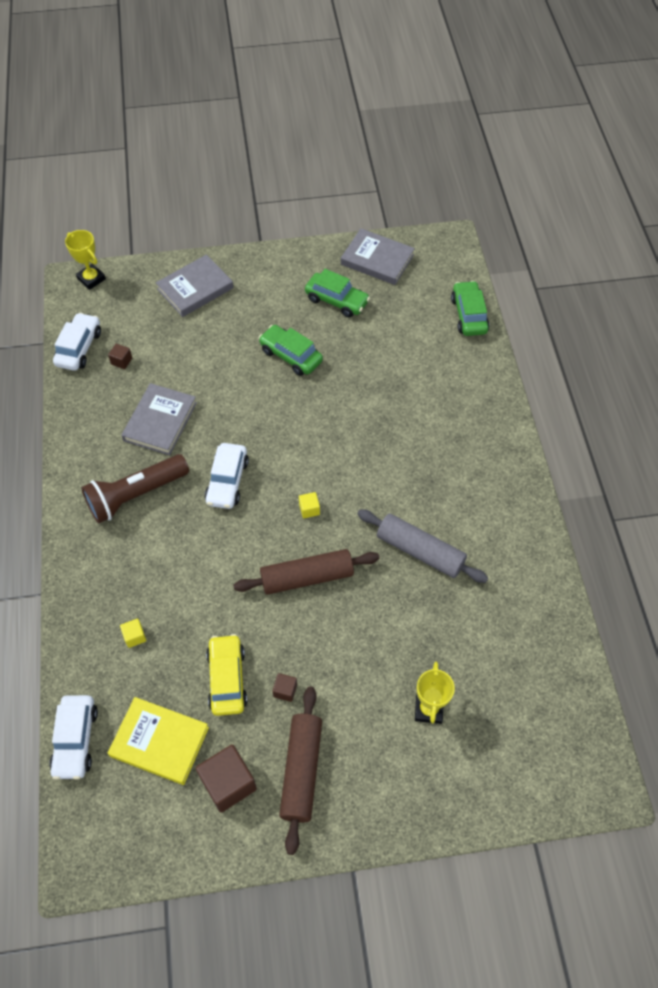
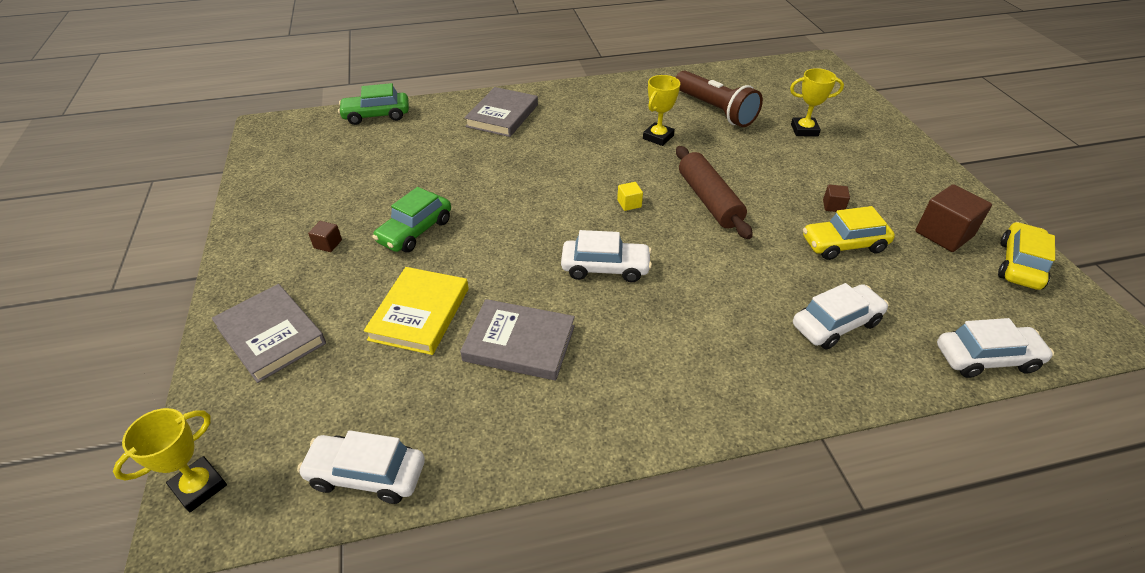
camera: 95 degrees left, 15 degrees down
brown flashlight [81,454,189,524] -> brown flashlight moved to [675,70,763,127]
brown cube [108,344,132,369] -> brown cube moved to [308,221,342,252]
yellow book [108,697,209,785] -> yellow book moved to [364,267,469,355]
yellow cube [120,619,146,648] -> white car [793,283,889,349]
brown rolling pin [279,686,322,855] -> none
green car [305,269,370,317] -> none
grey book [341,228,415,285] -> grey book moved to [464,87,538,137]
grey rolling pin [357,509,488,583] -> yellow trophy [643,75,680,146]
none -> yellow car [998,222,1055,290]

